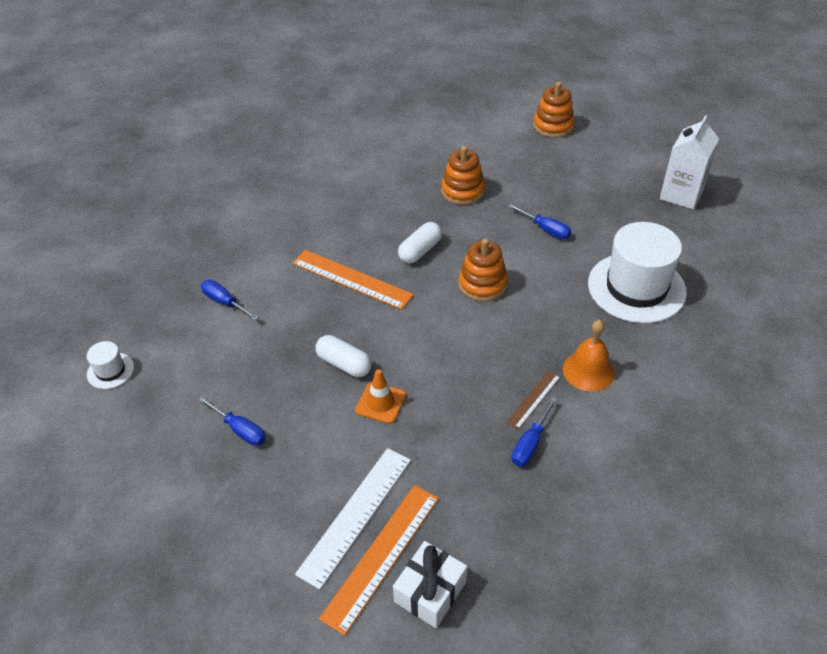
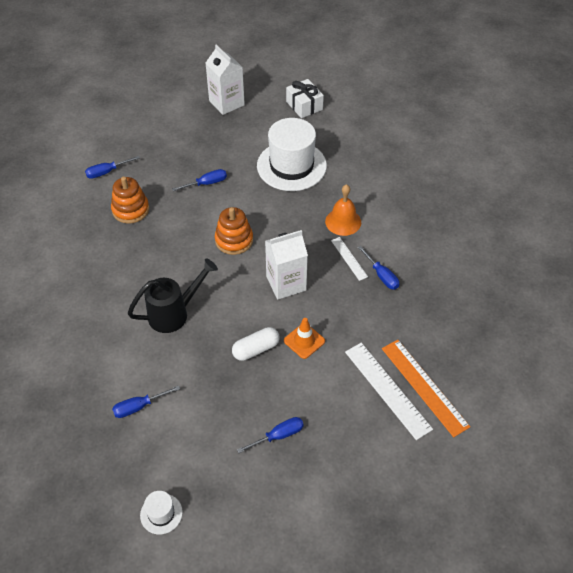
camera: 65 degrees left, 5 degrees up
orange ruler [292,250,414,310] -> black watering can [127,258,218,333]
white gift [393,541,467,628] -> white gift moved to [286,79,324,118]
white capsule [398,222,442,263] -> none
brown ruler [506,370,561,430] -> white ruler [331,237,368,281]
orange stacking toy [533,82,575,138] -> none
none -> blue screwdriver [85,156,140,179]
none -> white carton [265,230,308,300]

